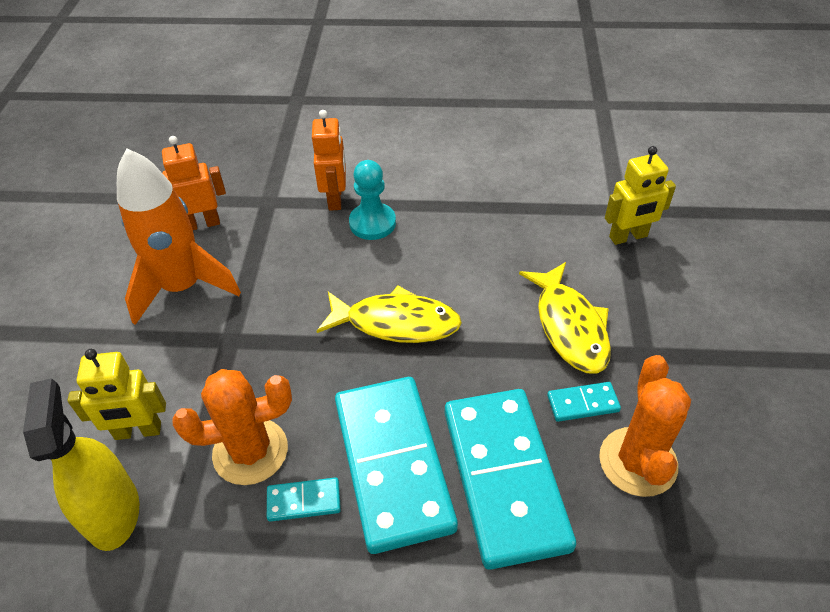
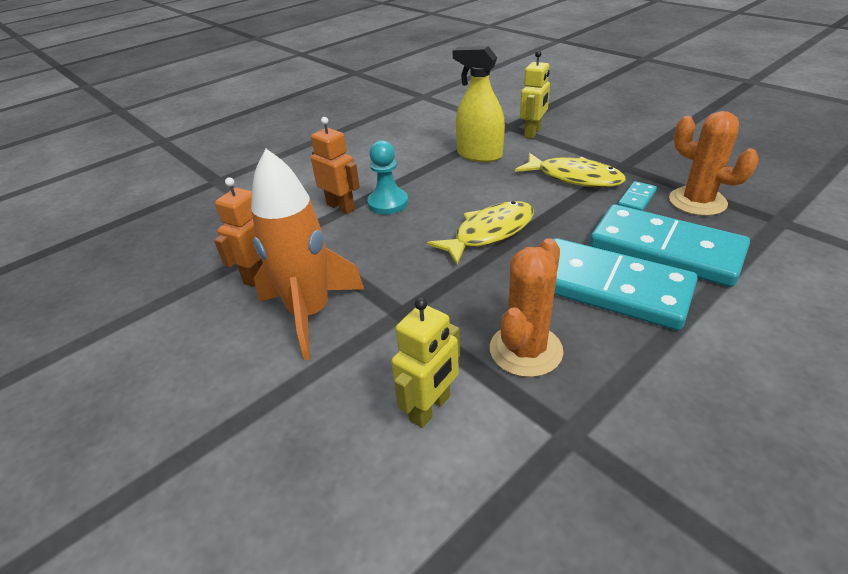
camera: 45 degrees left, 10 degrees down
yellow spray bottle [23,378,139,551] -> yellow spray bottle moved to [453,46,505,162]
turquoise domino [267,477,341,522] -> none

